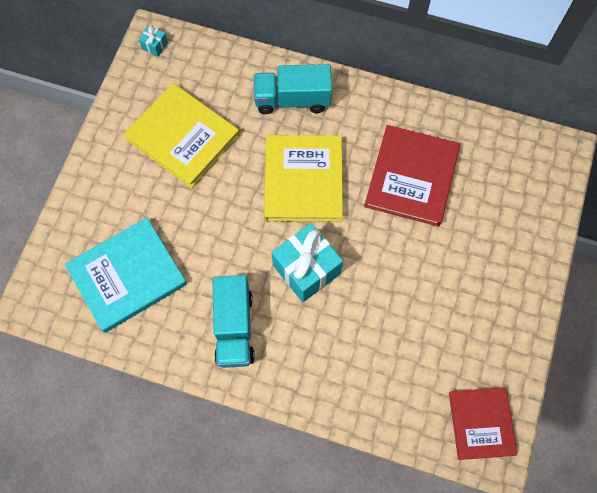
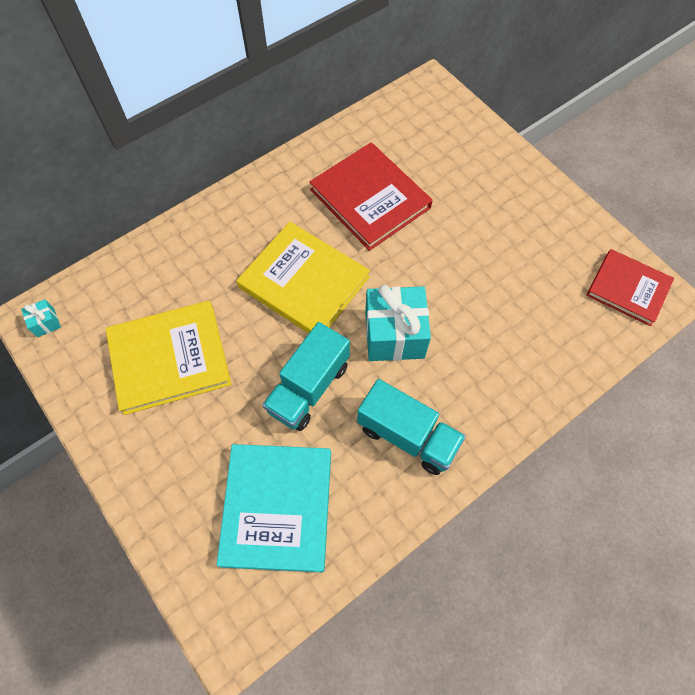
camera: 55 degrees left, 5 degrees down
turquoise truck [254,64,332,114] -> turquoise truck moved to [262,322,350,431]

